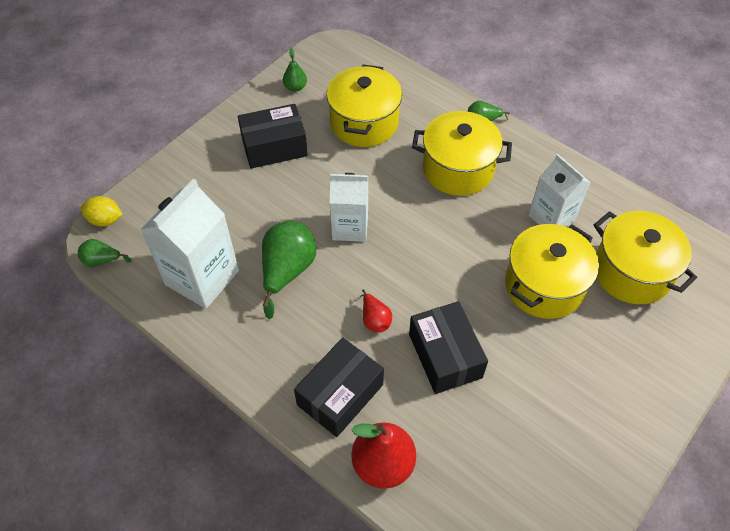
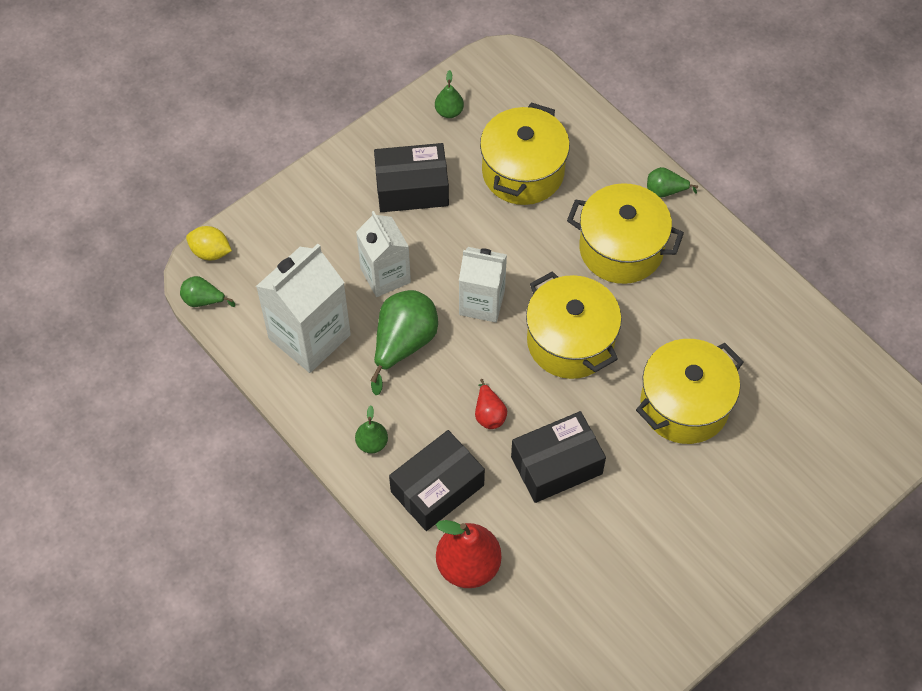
camera: 10 degrees right, 5 degrees up
black box [409,301,488,394] -> black box turned 75 degrees clockwise [511,411,606,503]
white carton [528,154,591,227] -> white carton moved to [356,211,411,297]
yellow pot [594,211,697,304] -> yellow pot moved to [526,271,622,379]
none -> green pear [355,406,388,453]

